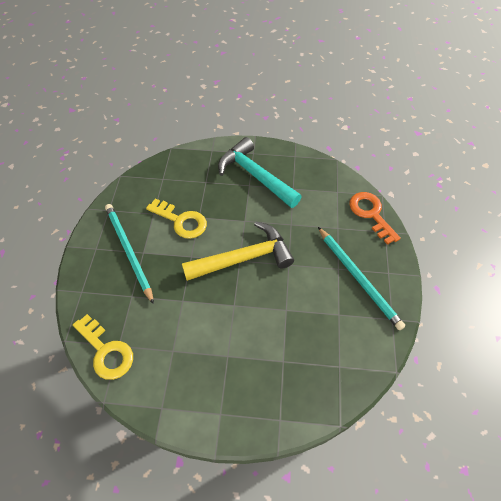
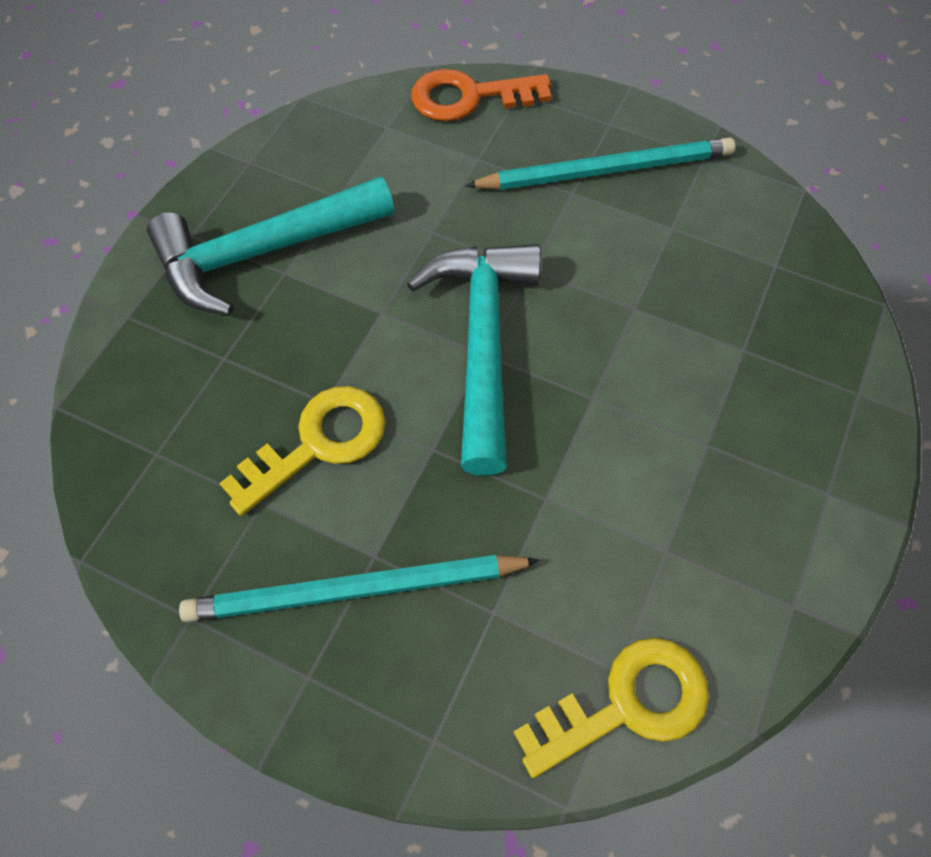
camera: 70 degrees left, 5 degrees up
yellow hammer [182,222,294,281] -> turquoise hammer [407,244,541,476]

